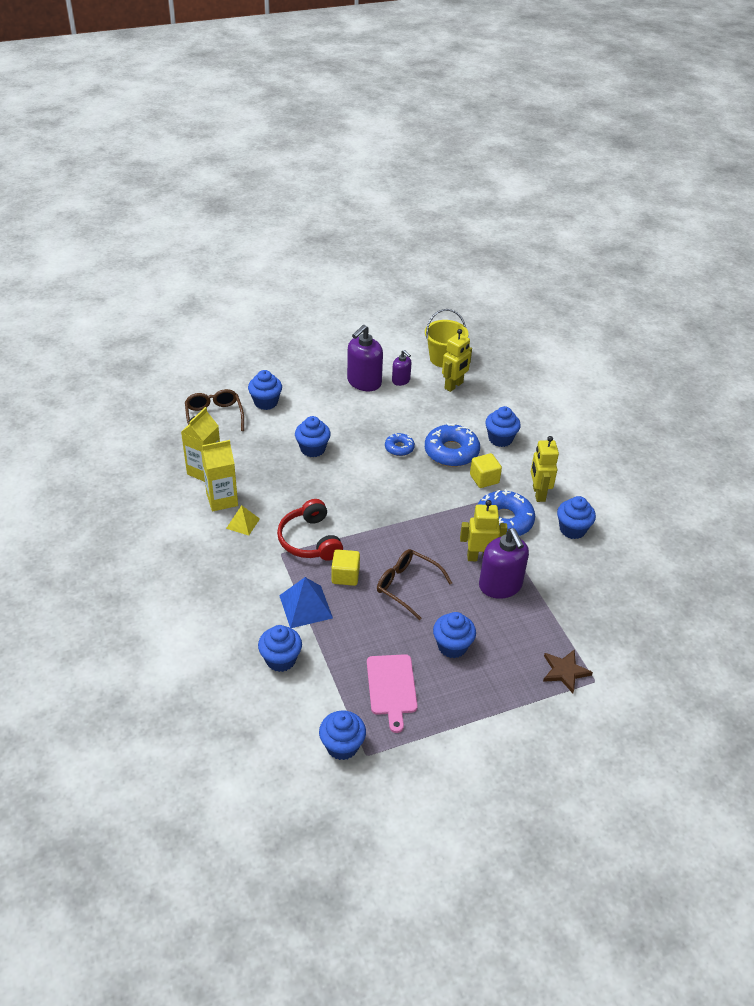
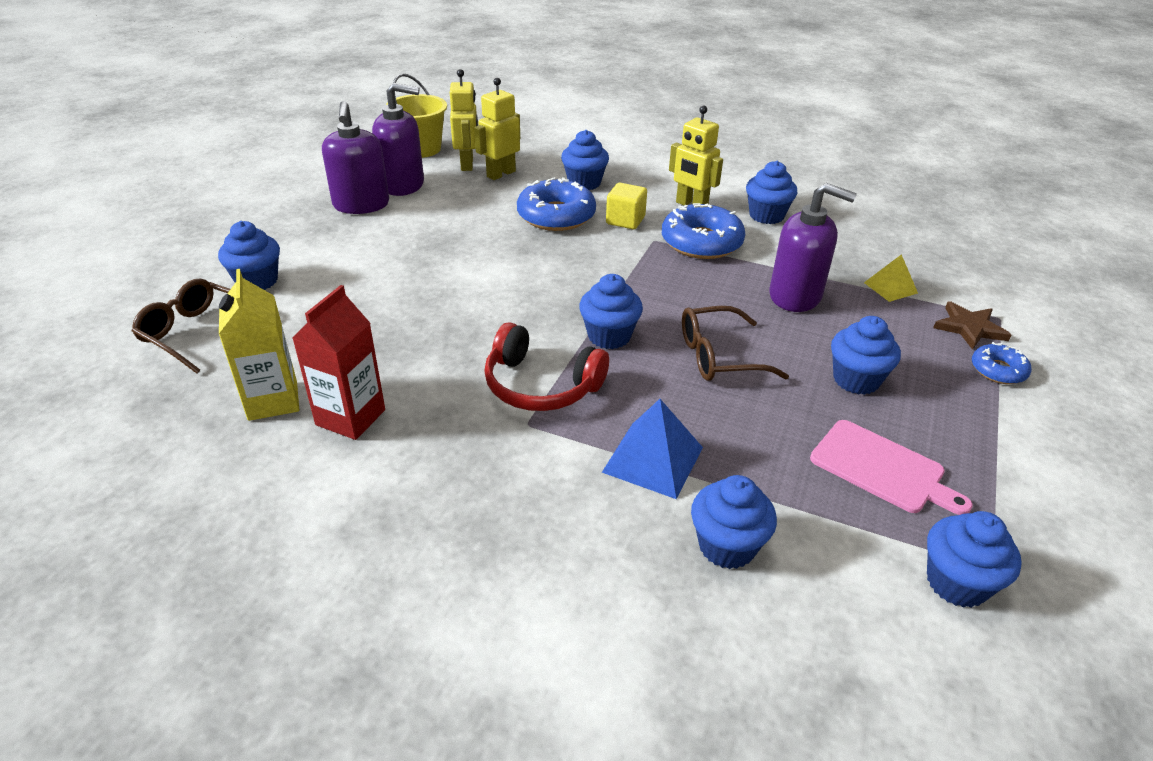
camera: 45 degrees left, 5 degrees down
yellow carton [201,440,238,511] -> red carton [292,285,385,440]
yellow pyramid [226,505,260,536] -> yellow pyramid moved to [864,254,918,302]
blue cupcake [295,416,331,457] -> blue cupcake moved to [579,274,643,349]
yellow cube [332,549,360,586] -> none
blue donut [385,433,415,456] -> blue donut moved to [972,342,1032,384]
purple soap dispenser [392,350,411,386] -> purple soap dispenser [372,83,424,196], size x1.82
yellow robot [460,500,508,561] -> yellow robot moved to [474,78,520,180]

